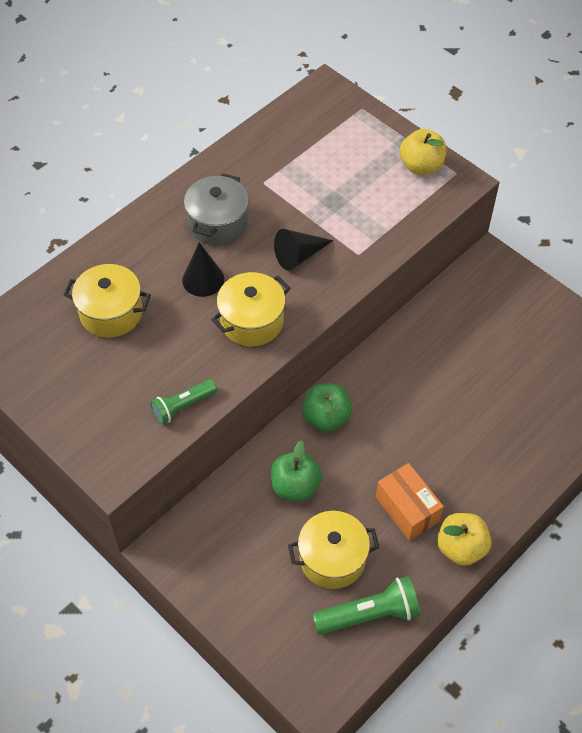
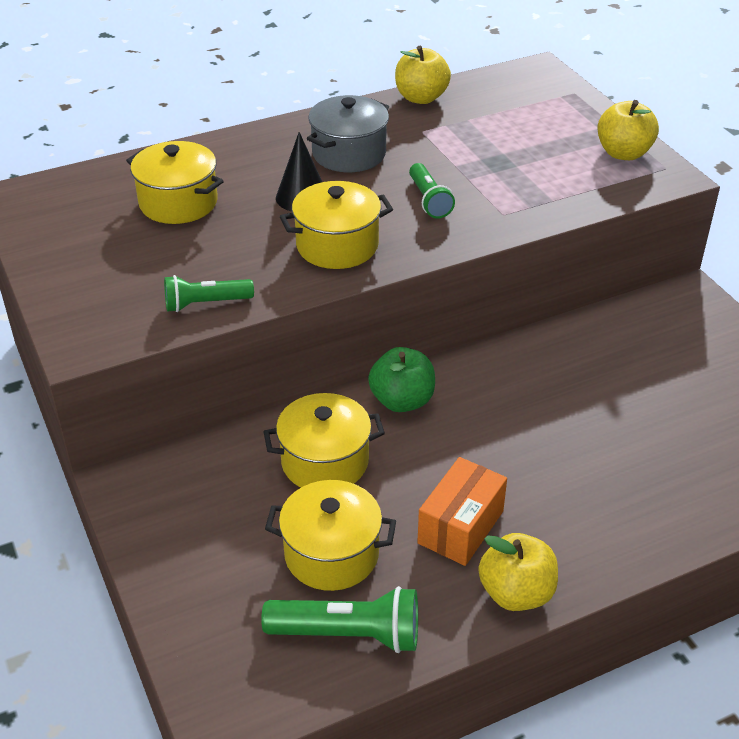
camera: 20 degrees right, 15 degrees down
green apple [271,440,322,502] -> yellow pot [263,393,385,488]
black cone [274,229,334,271] -> green flashlight [409,163,455,219]
orange box [376,463,444,541] -> orange box turned 45 degrees clockwise [417,457,507,566]
none -> yellow apple [395,46,451,104]

